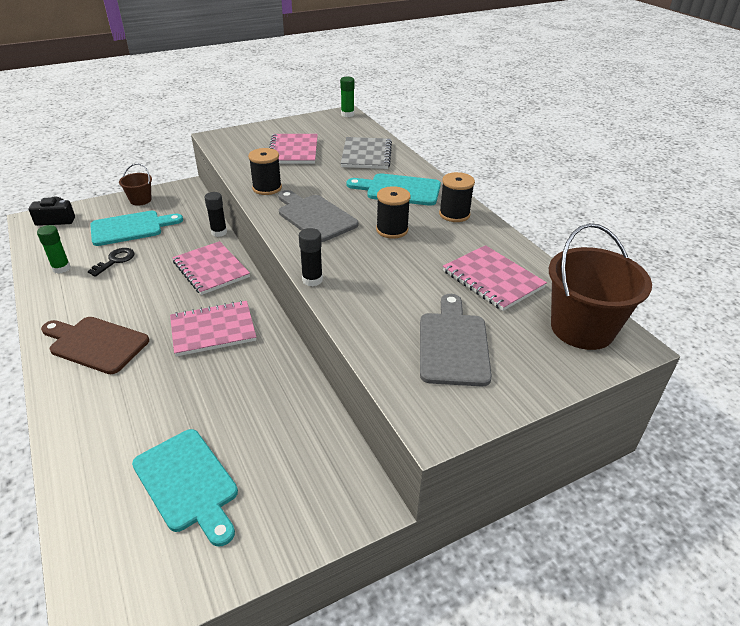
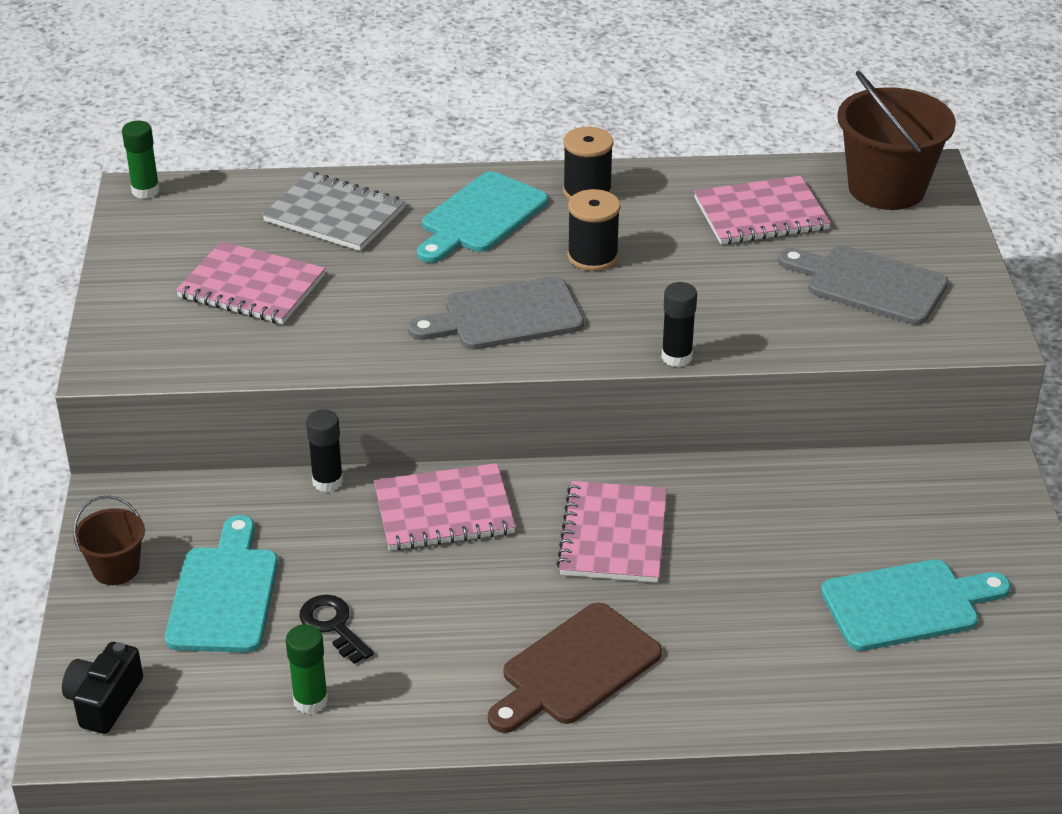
camera: 65 degrees left, 0 degrees up
black spool [248,148,282,195] -> none

